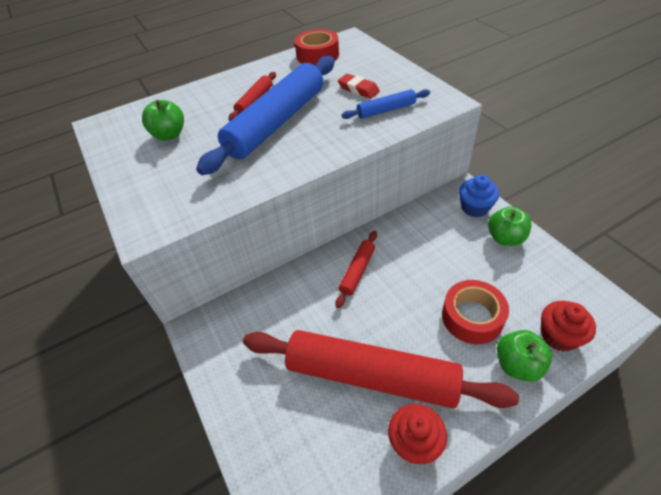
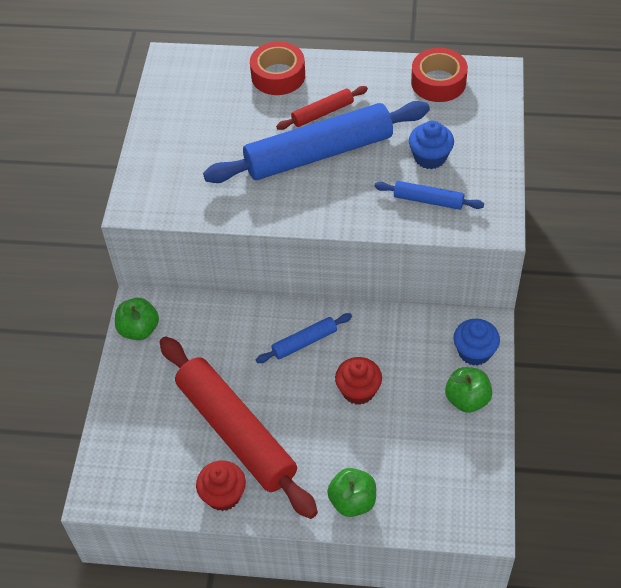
camera: 35 degrees right, 5 degrees up
green apple [142,100,184,141] -> green apple moved to [115,298,159,340]
red rolling pin [335,231,377,308] -> blue rolling pin [256,313,352,363]
red eraser [338,74,380,99] -> blue cupcake [409,121,454,169]
red tape [442,280,509,344] -> red tape moved to [250,42,305,95]
red cupcake [541,301,596,352] -> red cupcake moved to [335,357,382,405]

